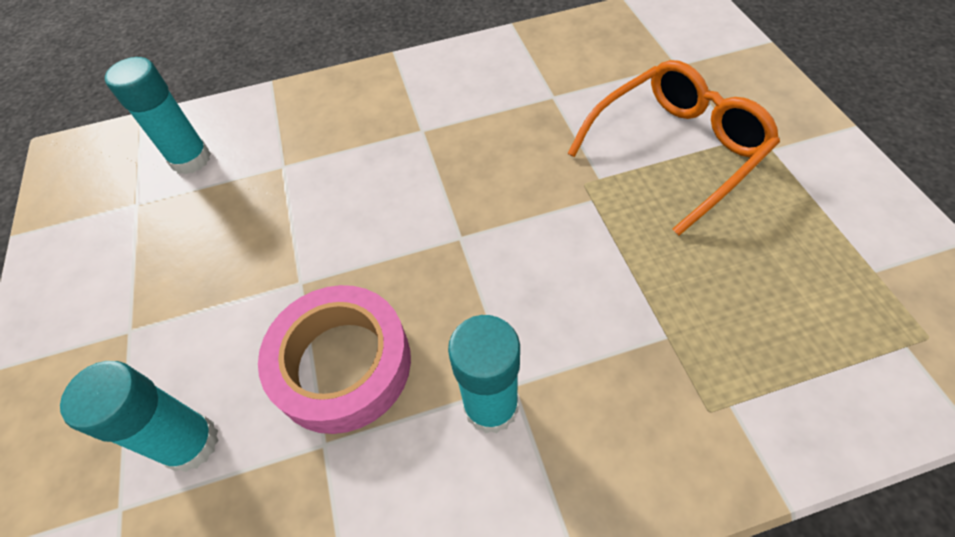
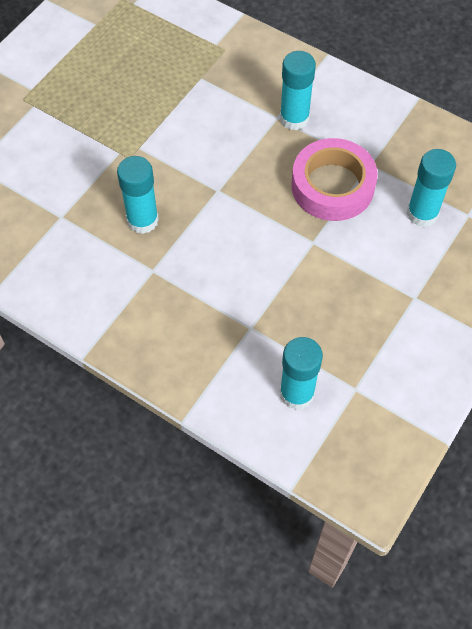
camera: 135 degrees left, 5 degrees up
orange glasses [567,60,780,235] -> none
none -> turquoise glue stick [117,156,159,234]

